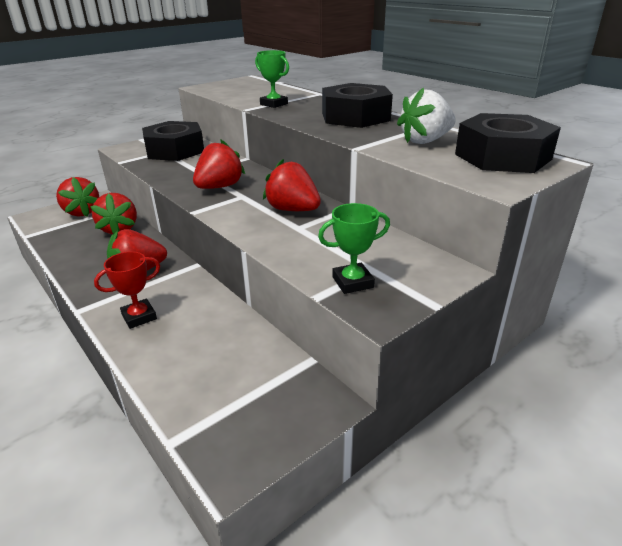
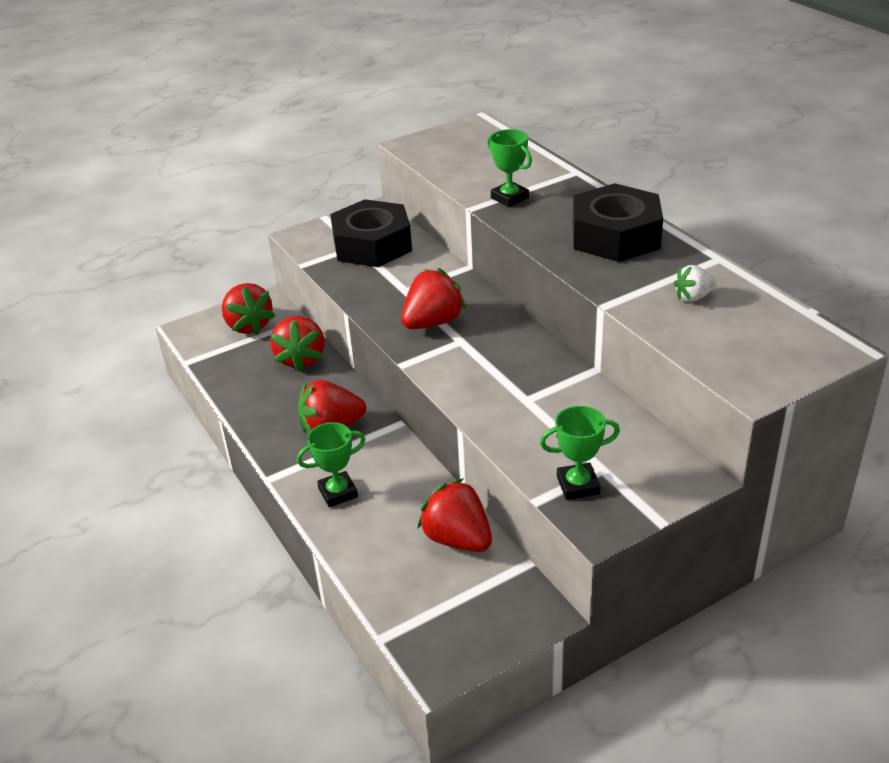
camera: 10 degrees right, 5 degrees up
red trophy [94,251,160,329] -> green trophy [297,422,366,507]
red strawberry [263,159,321,211] -> red strawberry moved to [418,478,492,552]
white strawberry [397,87,456,144] -> white strawberry [673,265,717,302], size x0.57
black nut [455,113,561,173] -> none

